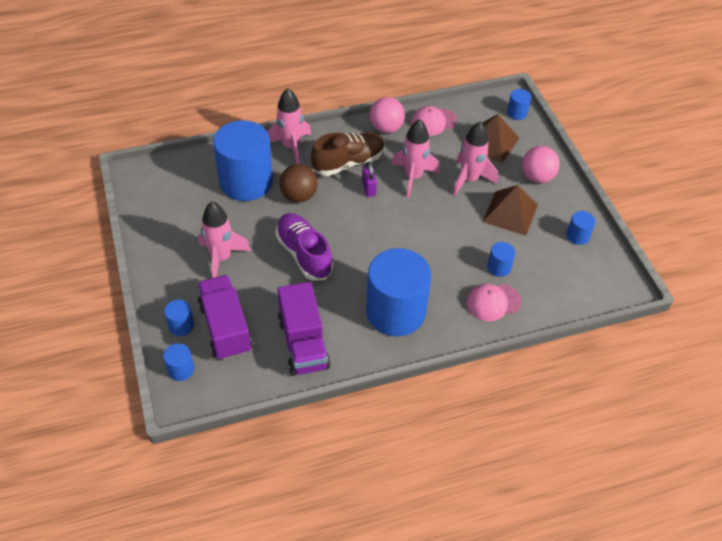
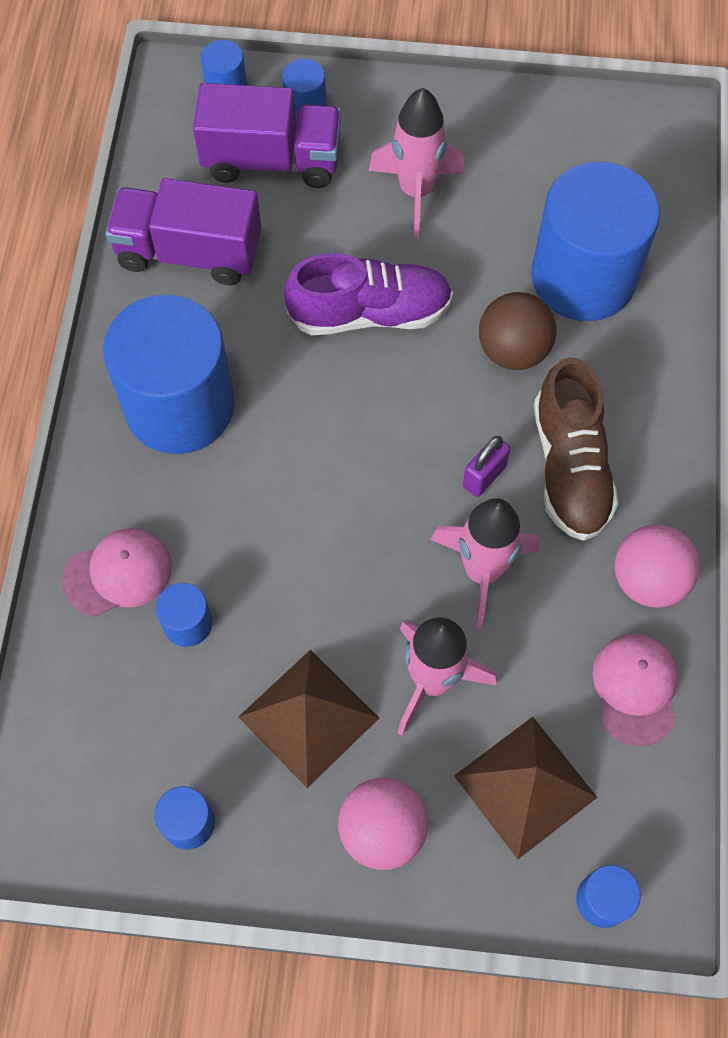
camera: 115 degrees right, 15 degrees up
pink rocket [267,88,311,164] -> none
purple padlock [362,161,377,197] -> purple padlock turned 60 degrees counterclockwise [463,436,511,497]
pink cap [466,284,522,321] -> pink cap turned 60 degrees clockwise [62,528,172,616]

